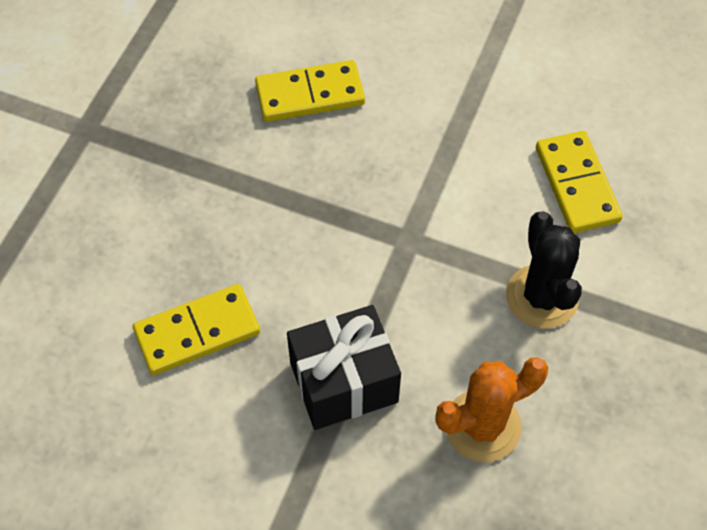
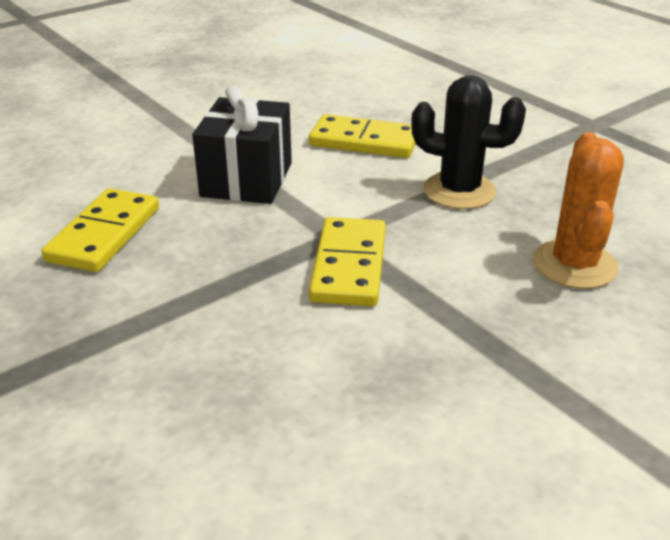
camera: 60 degrees left, 25 degrees down
yellow domino [133,284,260,375] -> yellow domino moved to [309,217,386,306]
black gift [287,305,401,430] -> black gift moved to [192,85,292,204]

